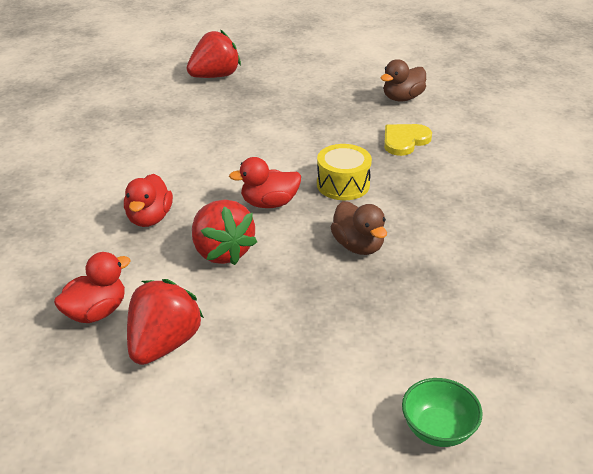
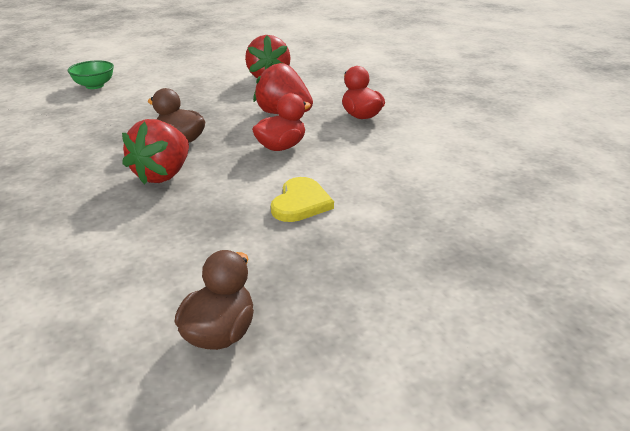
camera: 150 degrees right, 5 degrees down
red duck [54,252,131,323] -> none
red strawberry [187,30,241,78] -> red strawberry moved to [122,119,189,185]
yellow drum [317,144,372,200] -> none
yellow heart [384,124,432,156] -> yellow heart moved to [271,177,334,222]

